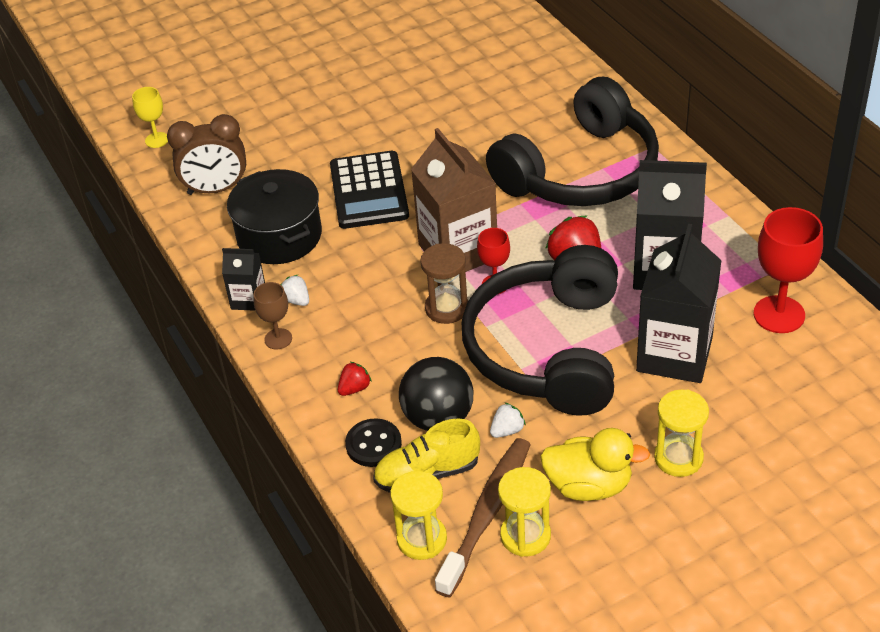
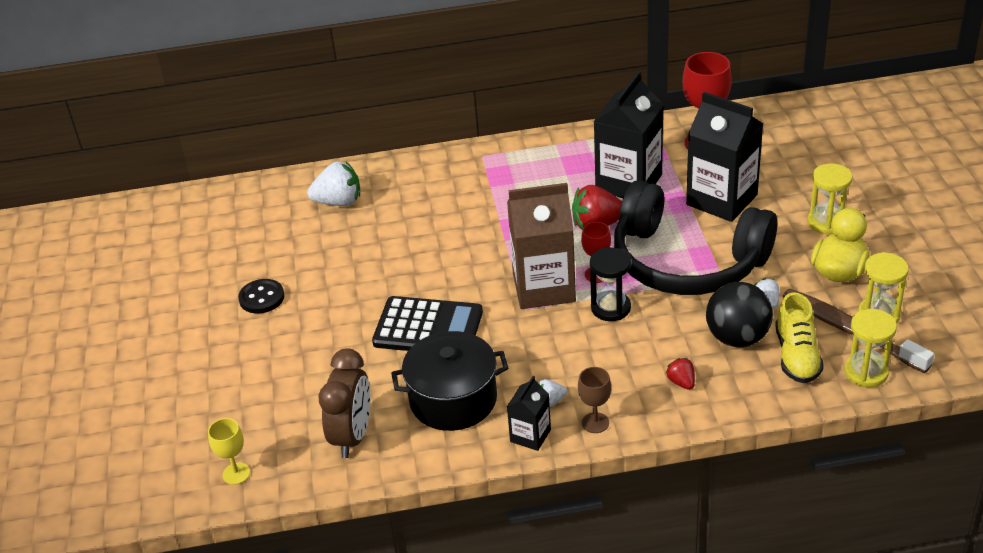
camera: 70 degrees left, 5 degrees down
black button [345,418,402,467] -> black button moved to [238,279,284,314]
brown hourglass [420,243,468,324] -> black hourglass [590,247,631,321]
black headphones [486,77,659,206] -> none
none -> white strawberry [307,162,360,206]

